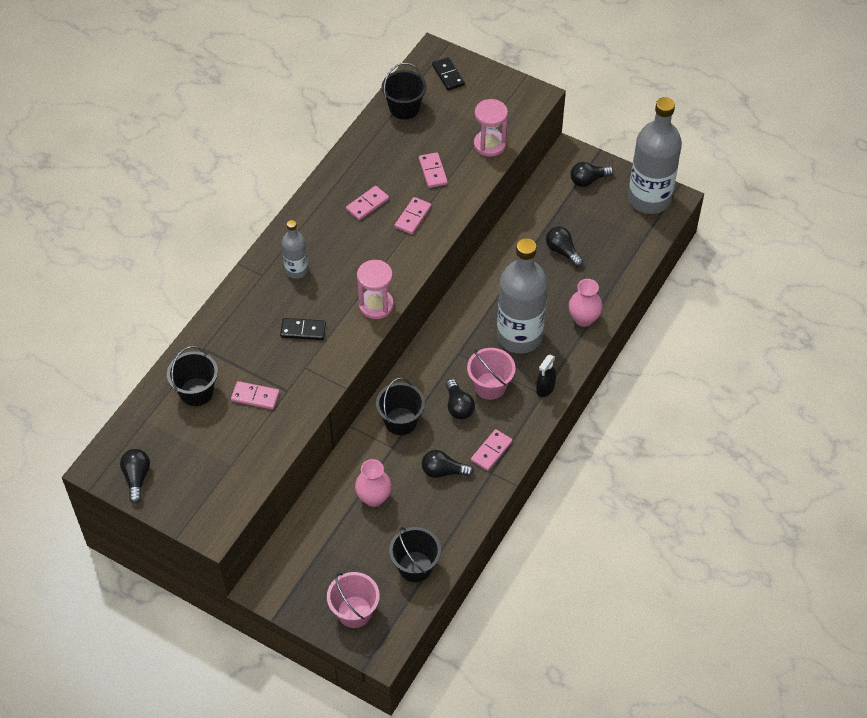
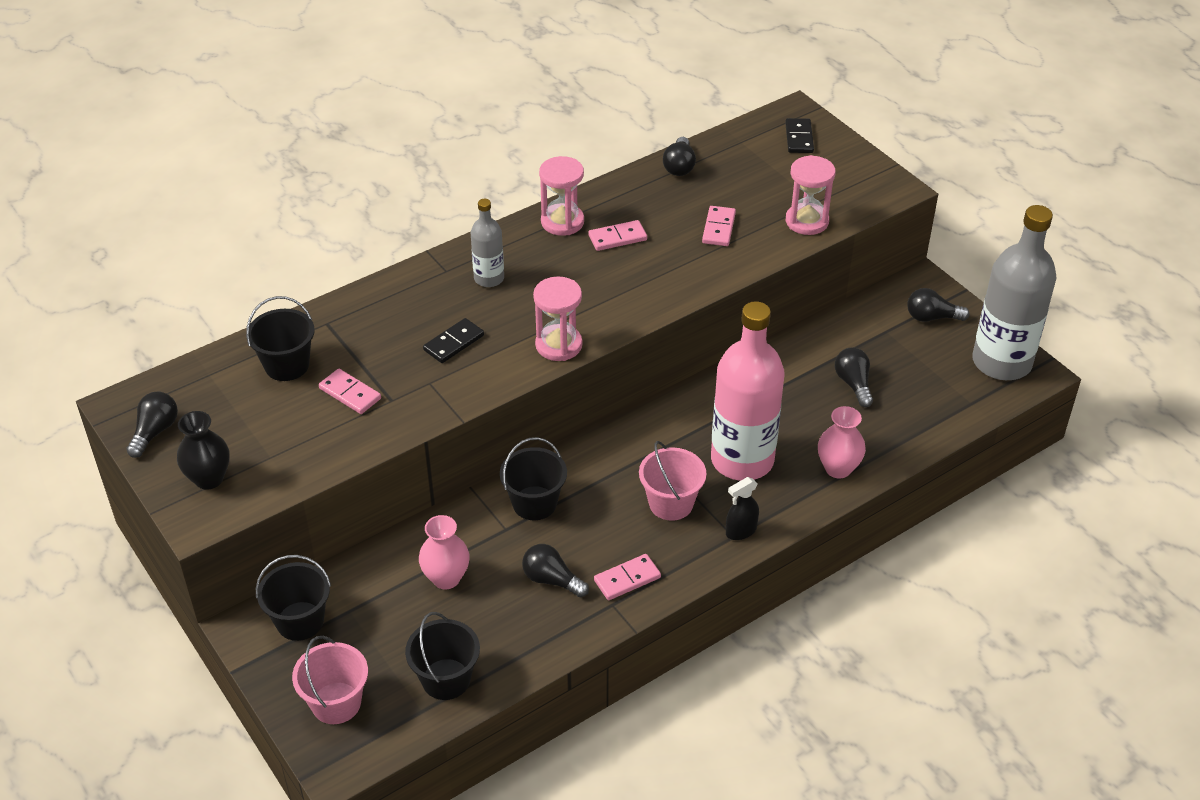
camera: 25 degrees right, 10 degrees down
black domino [280,318,326,340] -> black domino turned 75 degrees counterclockwise [423,318,484,363]
black bucket [382,63,427,119] -> black bucket moved to [256,555,331,641]
pink domino [395,197,431,234] -> none
black light bulb [446,379,475,419] -> black light bulb moved to [663,137,696,176]
grey bottle [497,238,548,354] -> pink bottle [711,301,784,481]
none -> black vase [177,411,230,490]
none -> pink hourglass [539,156,584,236]

